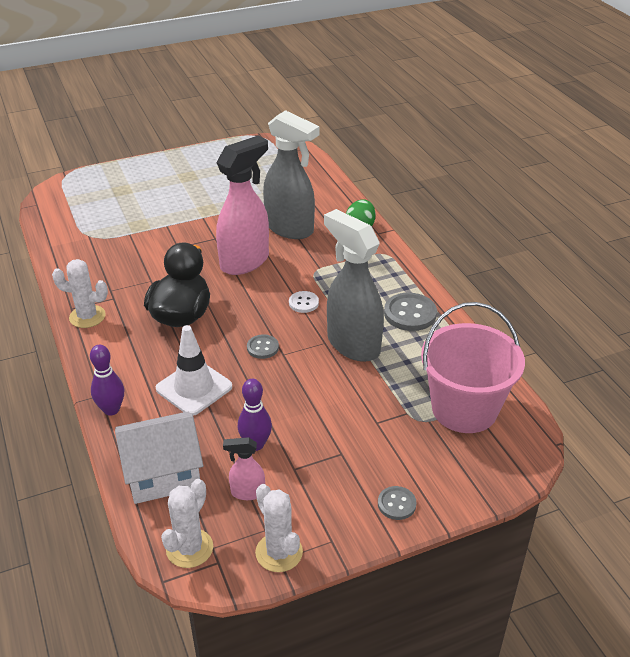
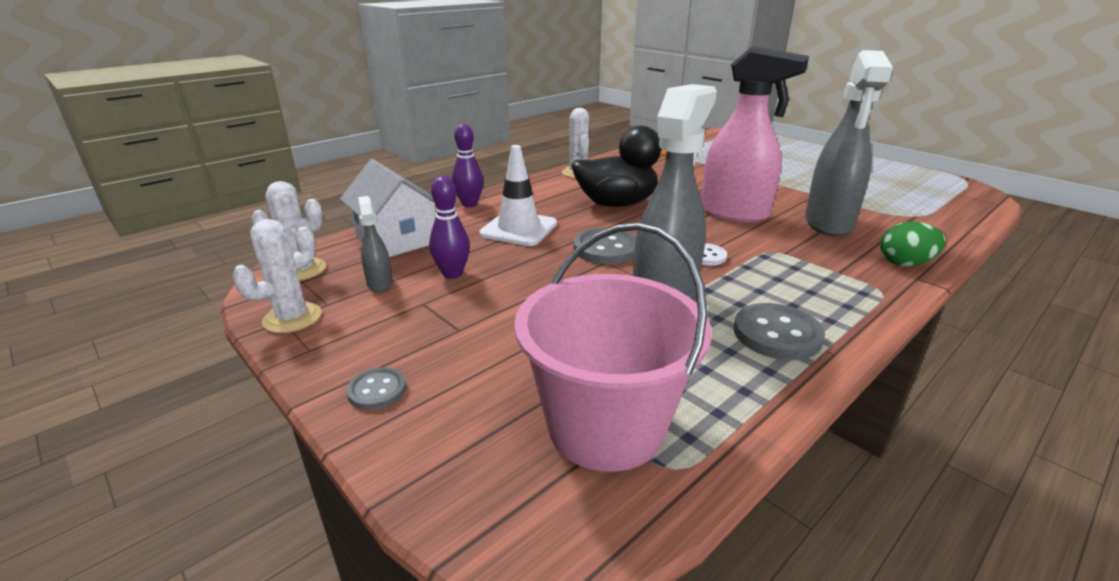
camera: 70 degrees right, 10 degrees down
pink spray bottle [223,437,265,500] -> grey spray bottle [358,196,393,292]
grey button [247,334,279,359] -> grey button [574,228,636,264], size x1.71

